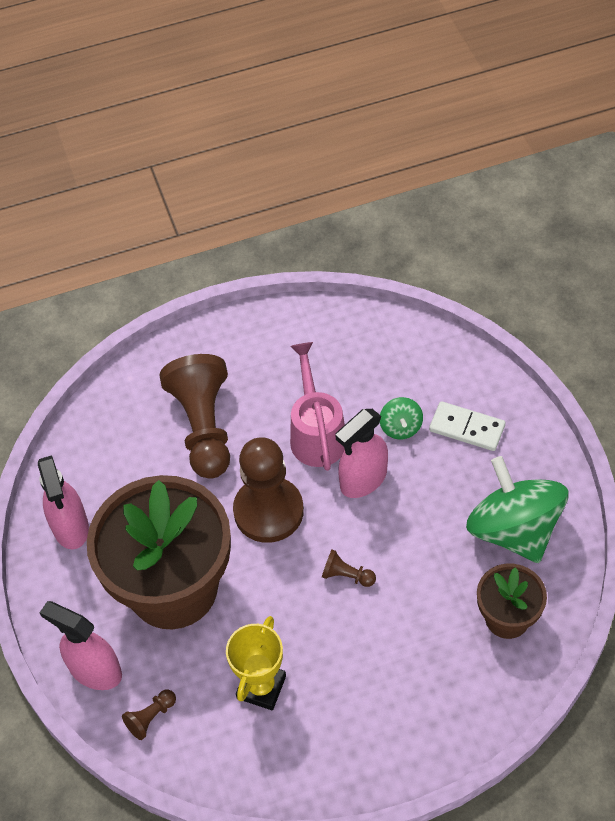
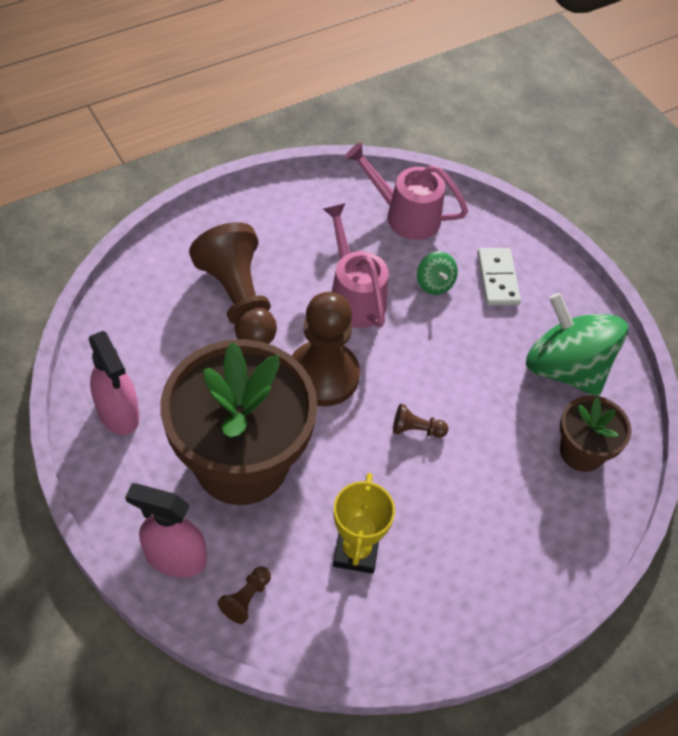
camera: 20 degrees left, 0 degrees up
pink spray bottle [335,409,388,498] -> none
white domino [429,401,505,451] -> white domino turned 75 degrees clockwise [477,248,521,306]
none -> pink watering can [345,142,468,240]

